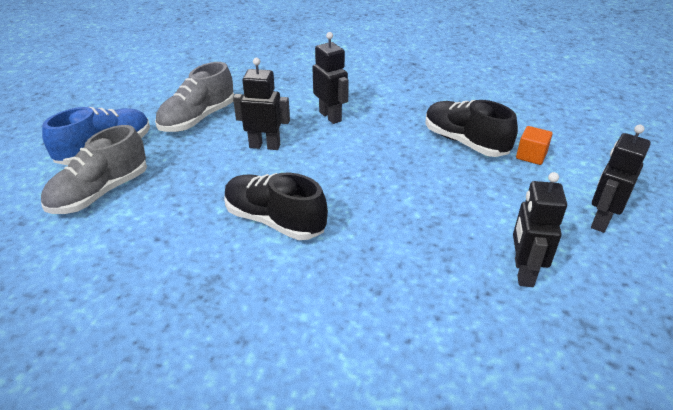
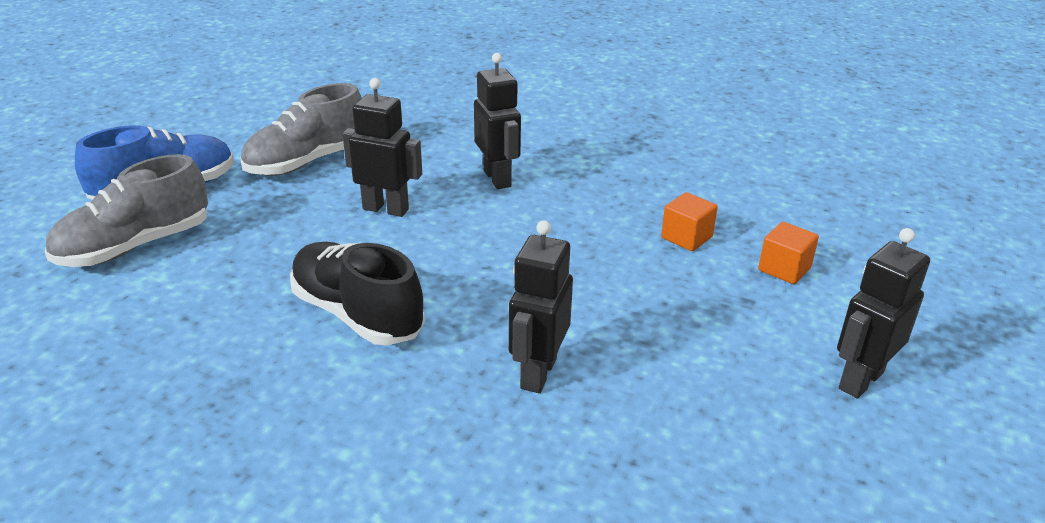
camera: 10 degrees right, 5 degrees down
black shoe [426,100,518,157] -> orange cube [661,192,718,251]
black robot [513,172,567,287] -> black robot moved to [509,221,573,393]

